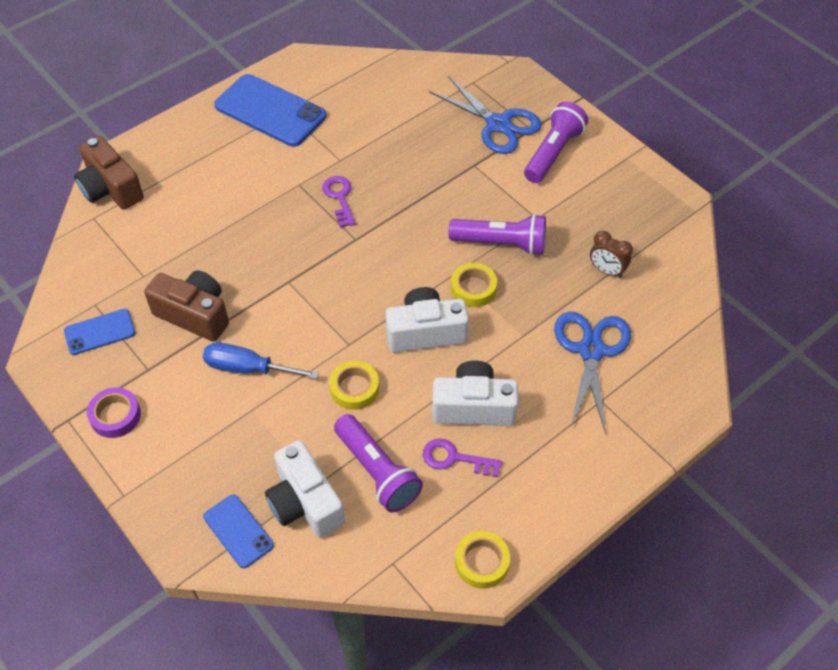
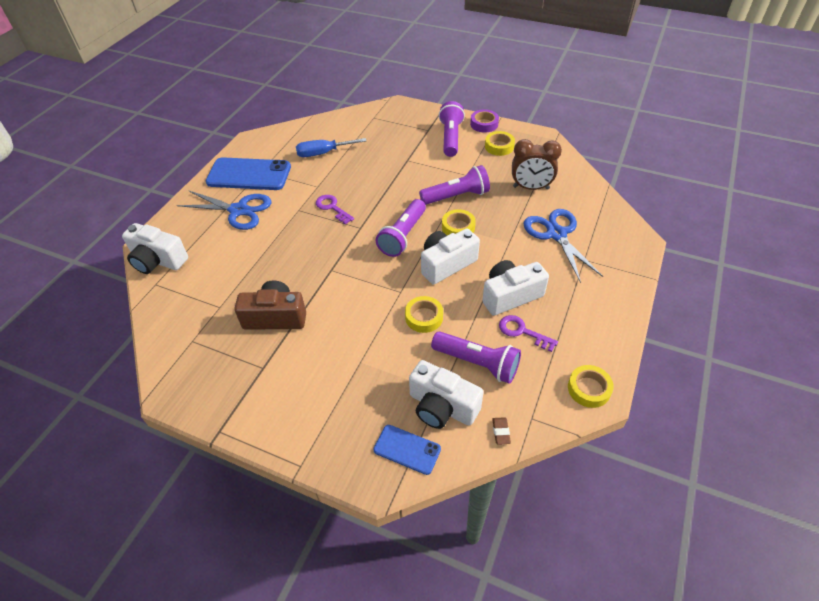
camera: 25 degrees left, 5 degrees down
blue phone [64,309,135,355] -> none
brown camera [74,136,144,210] -> white camera [122,223,188,274]
purple tape [87,387,141,438] -> purple tape moved to [470,109,499,133]
blue screwdriver [203,342,319,379] -> blue screwdriver moved to [296,138,366,157]
purple key [423,439,502,477] -> purple key turned 45 degrees clockwise [499,315,558,352]
blue scissors [429,77,542,154] -> blue scissors moved to [177,190,272,230]
brown clock [590,231,633,278] -> brown clock [512,139,562,190], size x1.59
none -> purple flashlight [376,199,426,257]
none -> yellow tape [485,131,515,156]
none -> brown eraser [492,417,511,445]

